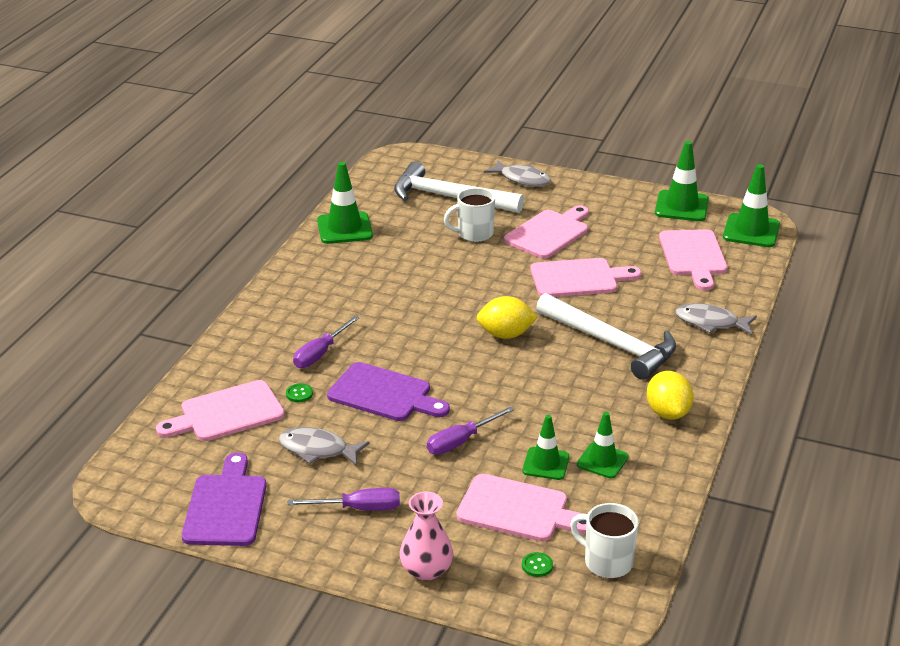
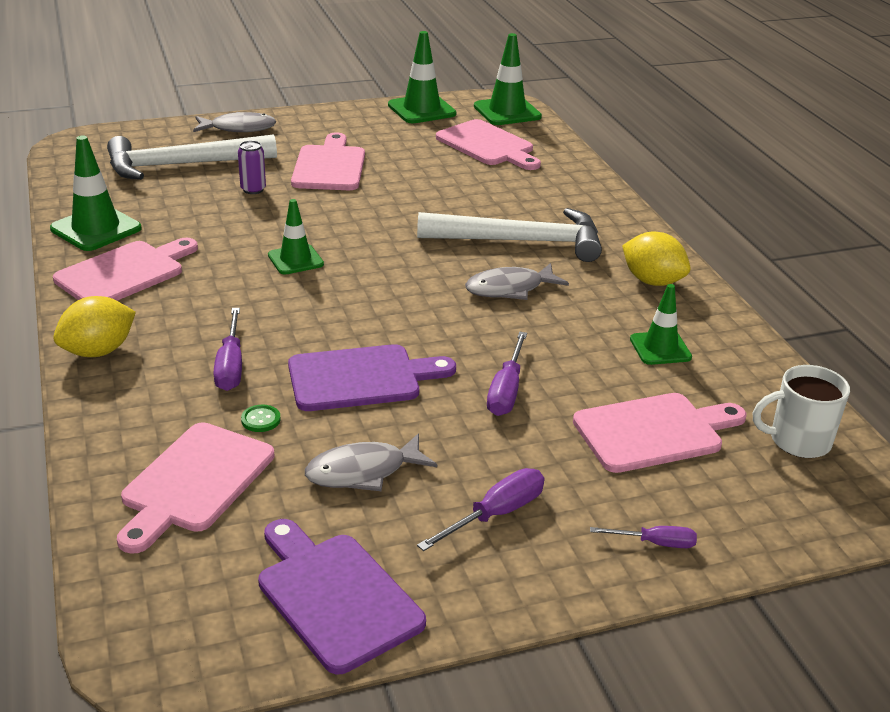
camera: 40 degrees left, 0 degrees up
pink vase [400,492,453,581] -> purple screwdriver [590,526,697,548]
white mug [444,188,495,242] -> purple can [238,140,266,194]
yellow lemon [476,296,538,339] -> yellow lemon moved to [53,296,136,357]
green traffic cone [522,415,569,480] -> green traffic cone moved to [268,199,324,274]
green button [522,552,553,577] -> none
pink cutting board [530,258,641,297] -> pink cutting board moved to [53,238,198,301]
grey fish [675,303,757,335] -> grey fish moved to [465,263,569,300]

